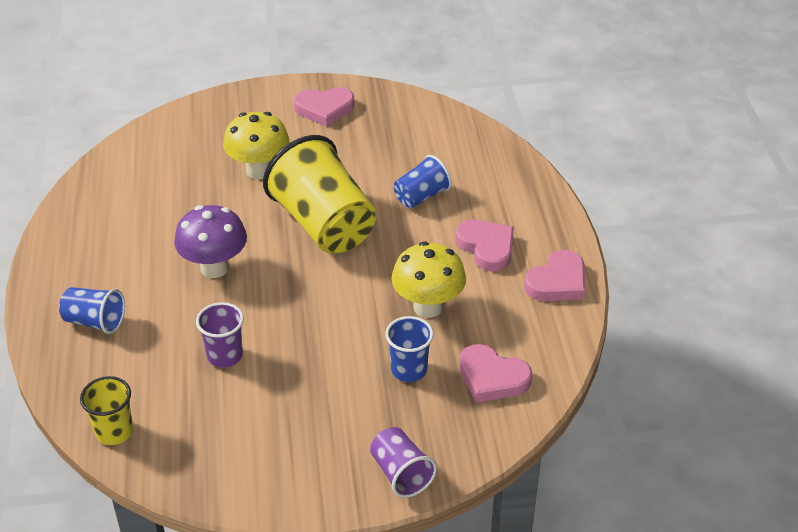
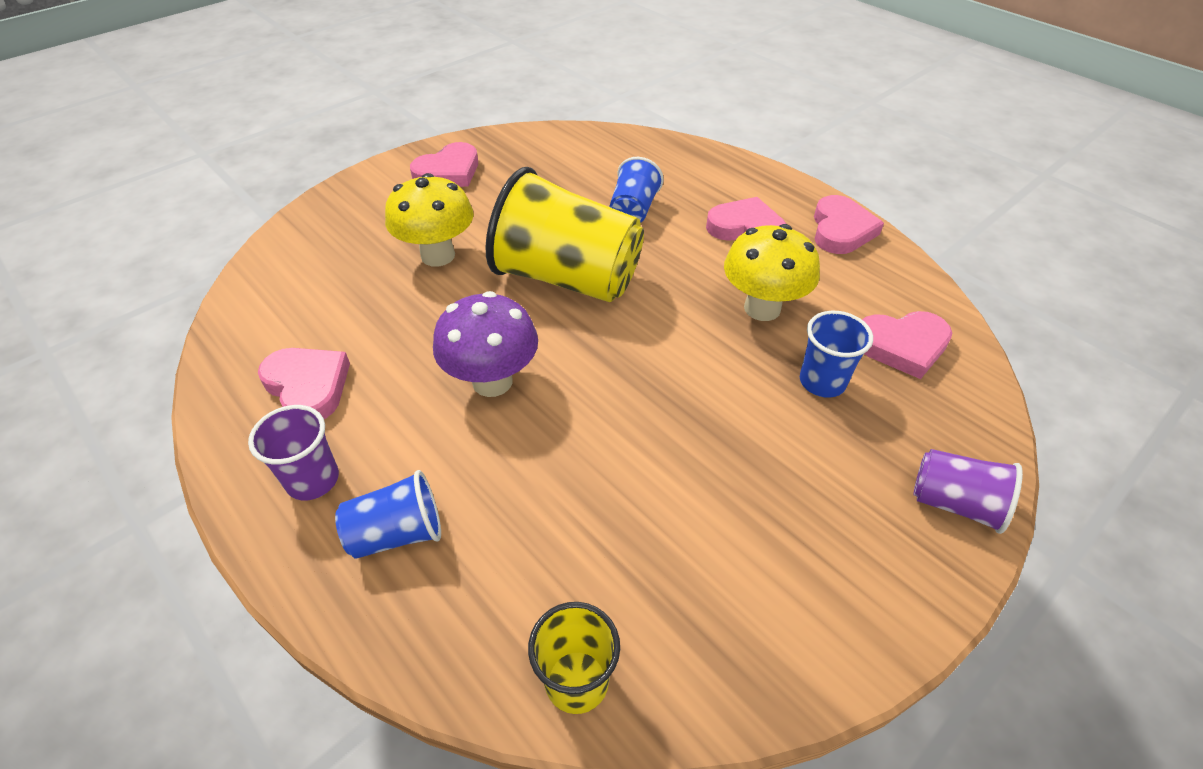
camera: 35 degrees left, 5 degrees up
purple cup [196,302,244,368] -> purple cup moved to [248,405,339,500]
none -> pink heart [258,348,350,419]

